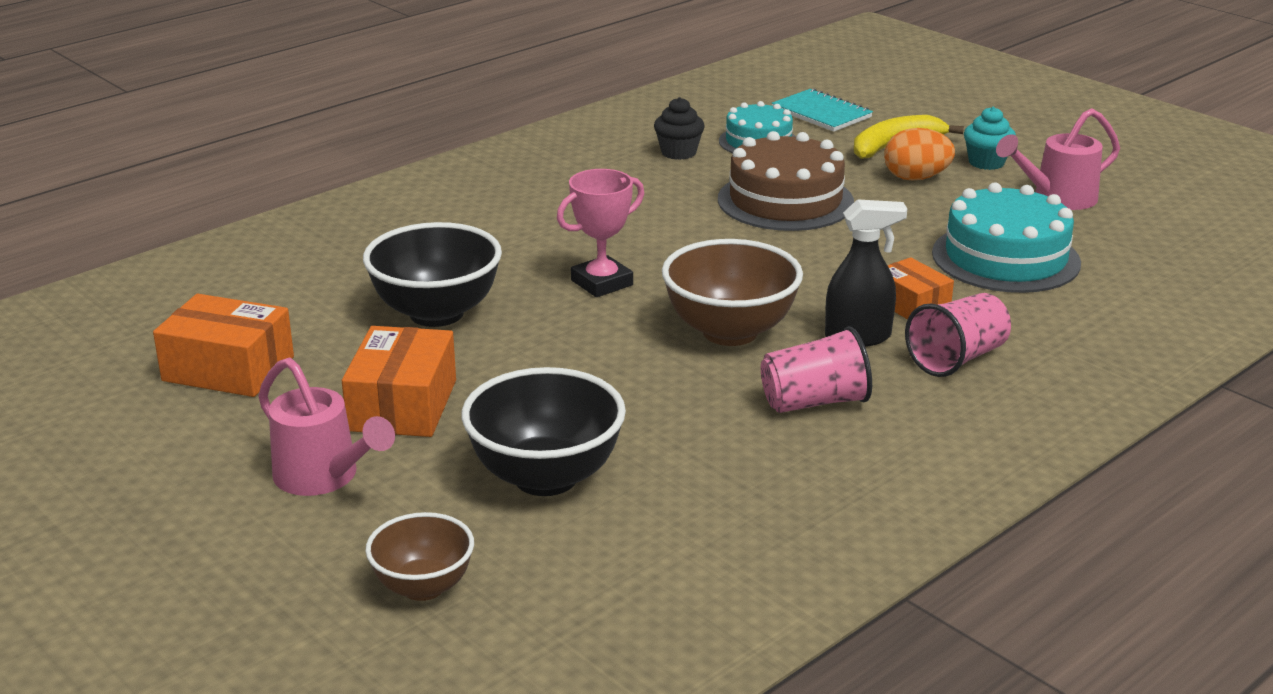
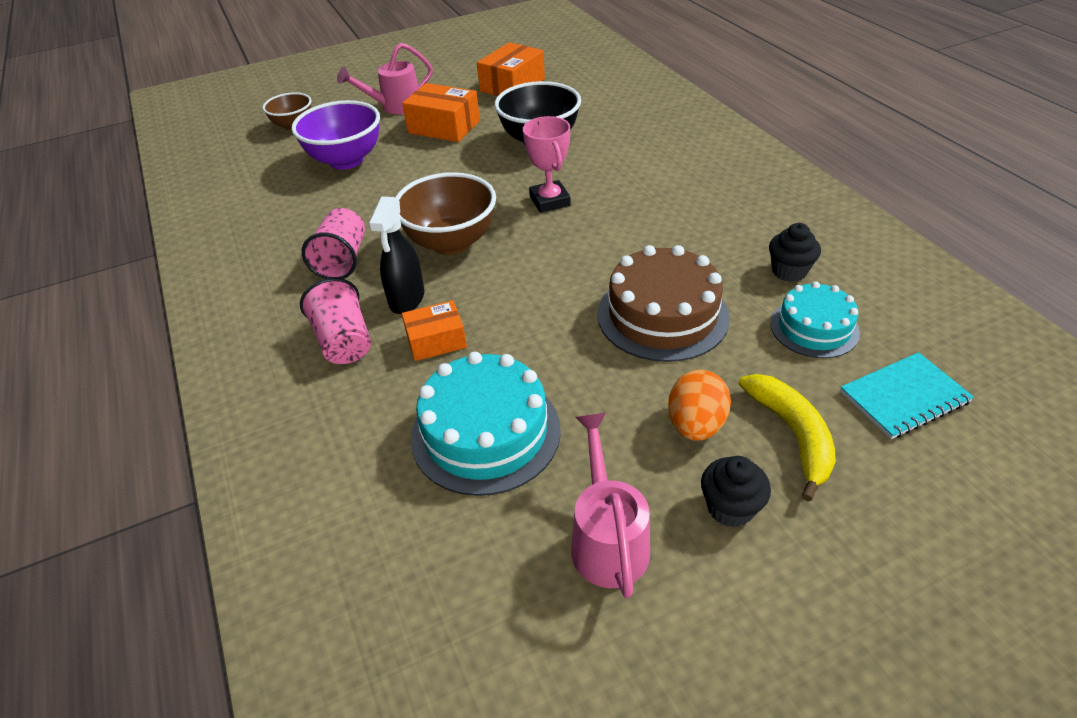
camera: 110 degrees right, 15 degrees up
black bowl [462,367,626,496] -> purple bowl [291,100,380,170]
turquoise cupcake [964,107,1016,170] -> black cupcake [701,456,771,528]

